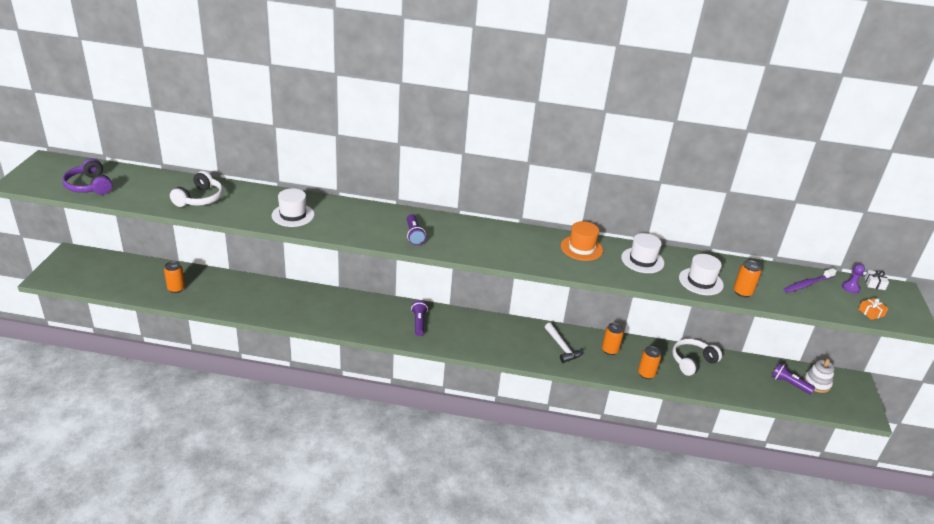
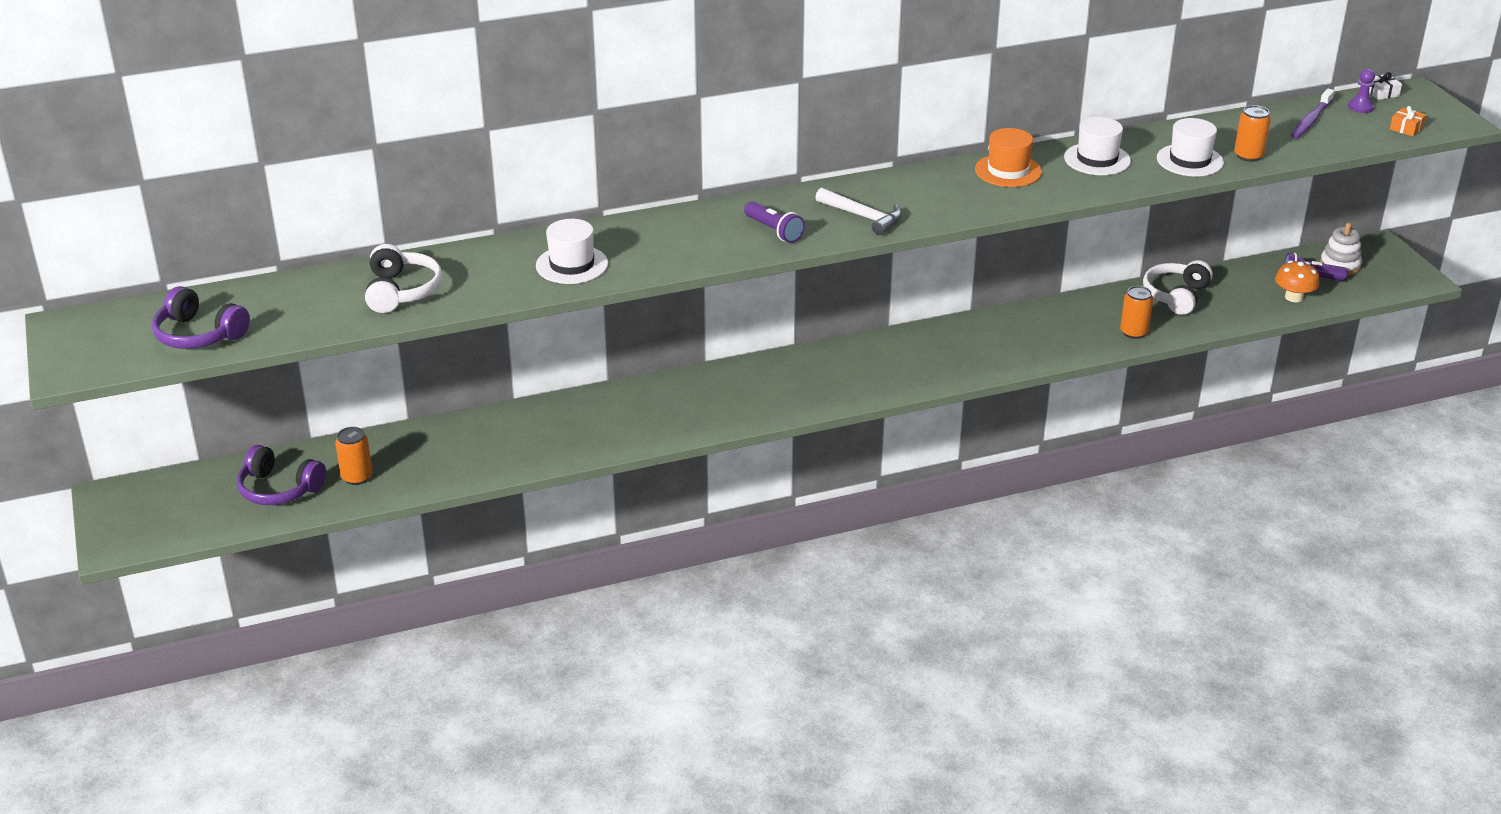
camera: 25 degrees left, 0 degrees up
purple flashlight [411,300,428,336] -> none
white hammer [545,323,583,363] -> white hammer moved to [815,188,902,235]
orange can [602,323,624,355] -> none
none -> purple headphones [237,445,326,505]
none -> orange mushroom [1275,260,1320,302]

